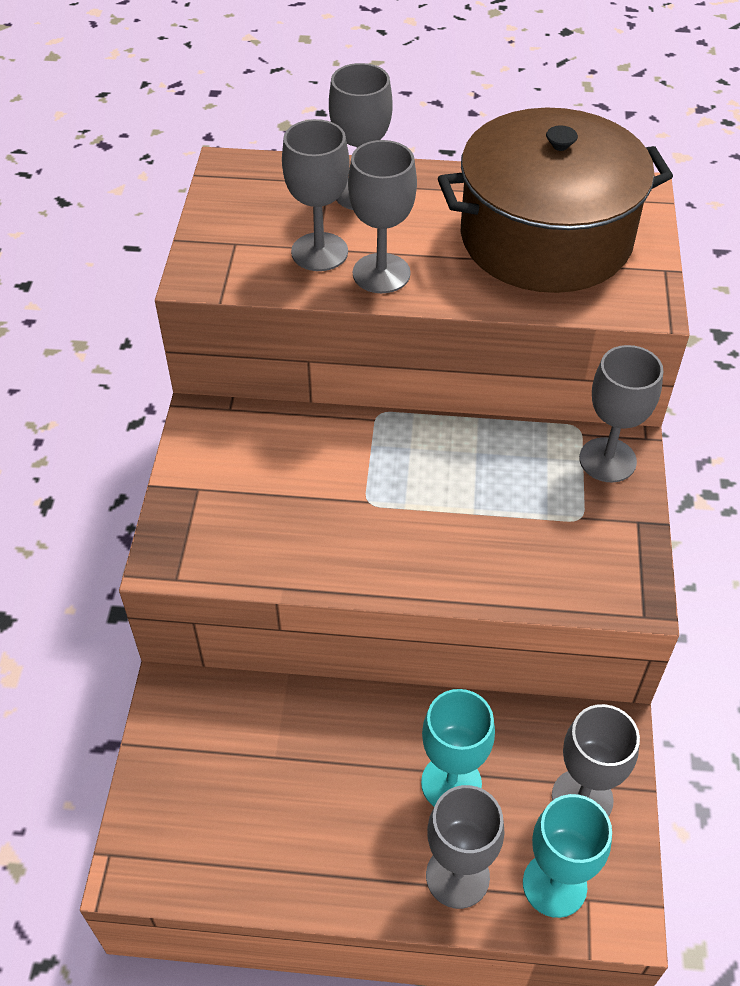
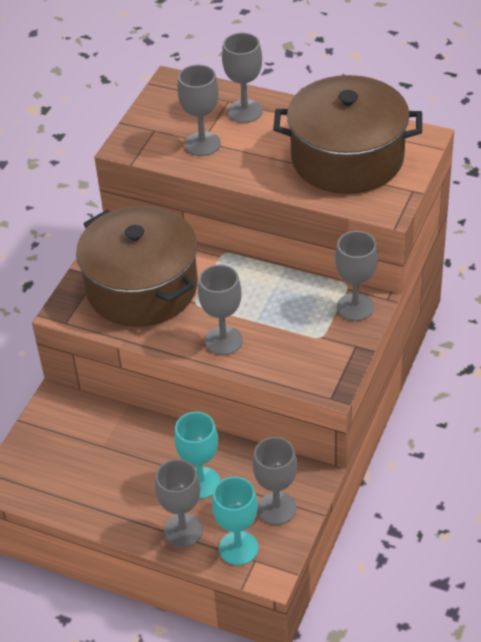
camera: 20 degrees right, 5 degrees down
grey goblet [348,140,417,293] -> grey goblet moved to [198,264,243,355]
none -> brown pot [76,206,198,327]

